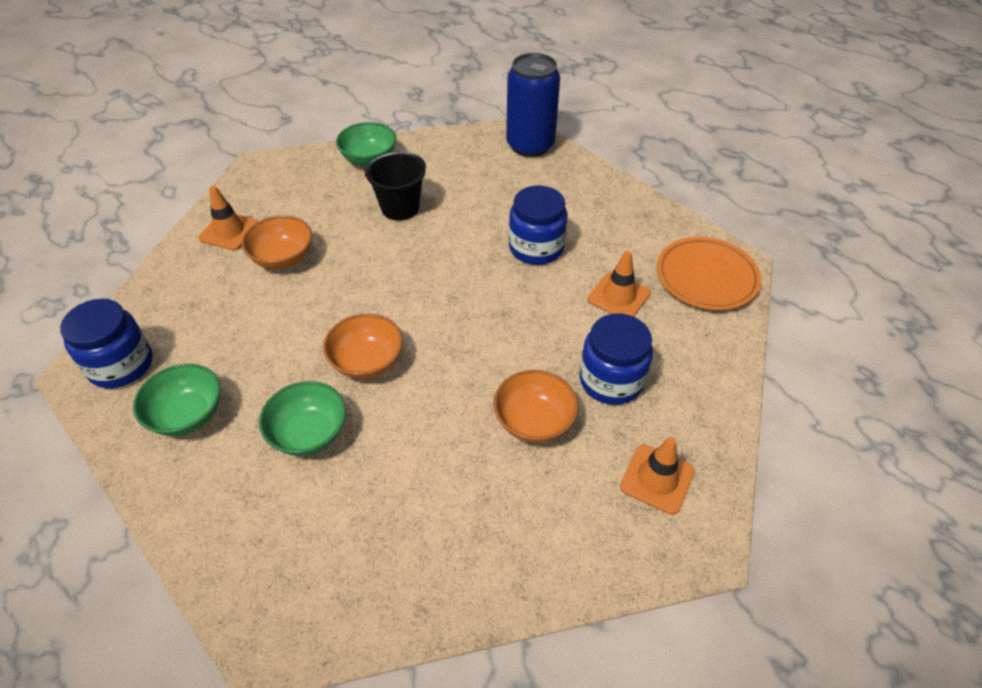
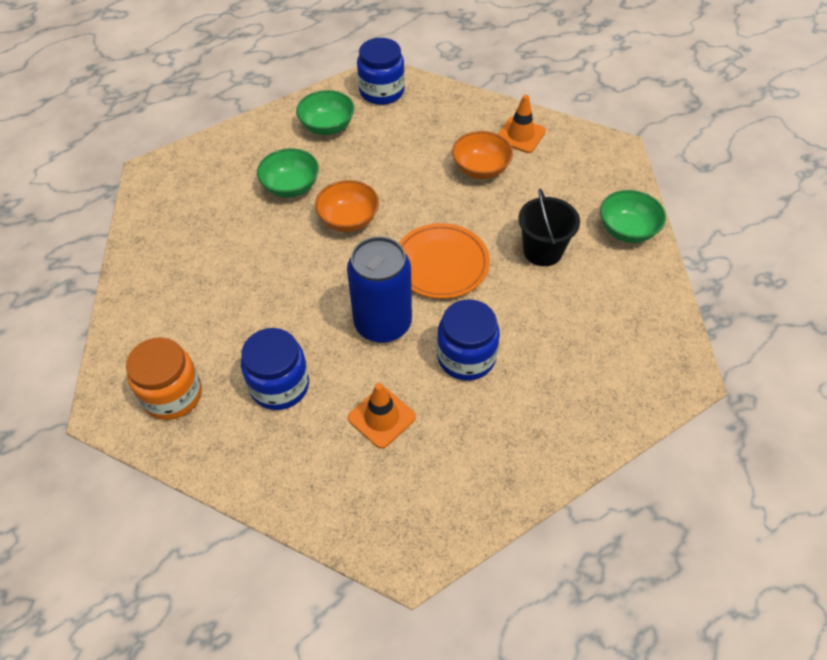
camera: 100 degrees right, 5 degrees up
orange bowl [493,370,578,443] -> none
blue can [506,53,560,157] -> blue can moved to [347,237,412,343]
orange traffic cone [620,437,695,515] -> orange jar [126,337,202,420]
orange plate [657,237,762,310] -> orange plate moved to [399,223,490,299]

